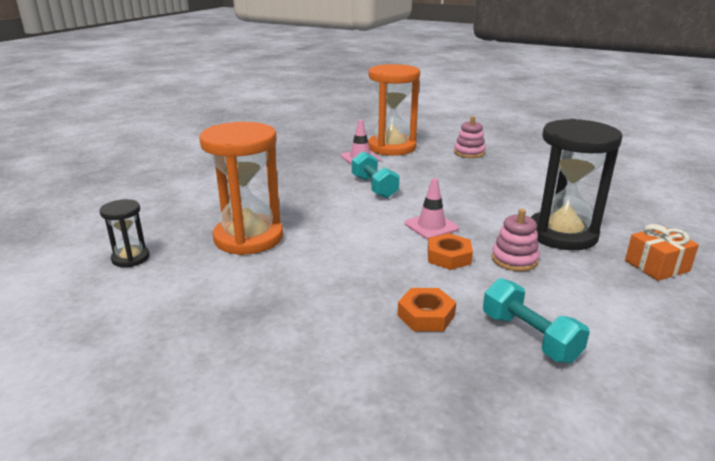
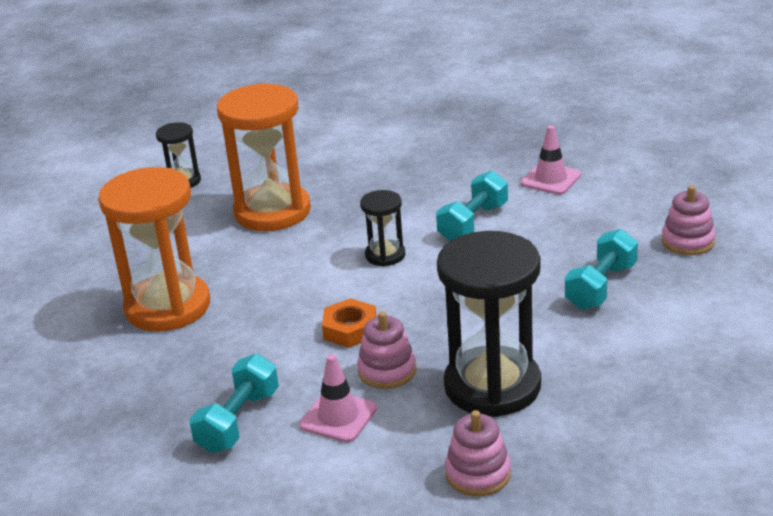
camera: 60 degrees right, 5 degrees up
orange hourglass [368,64,420,156] -> orange hourglass moved to [98,167,210,331]
orange nut [398,288,456,332] -> none
pink traffic cone [405,178,459,239] -> pink traffic cone moved to [299,354,377,443]
orange gift [625,224,699,281] -> pink stacking toy [445,410,511,496]
none -> black hourglass [360,190,405,266]
none -> turquoise dumbbell [565,229,638,310]

